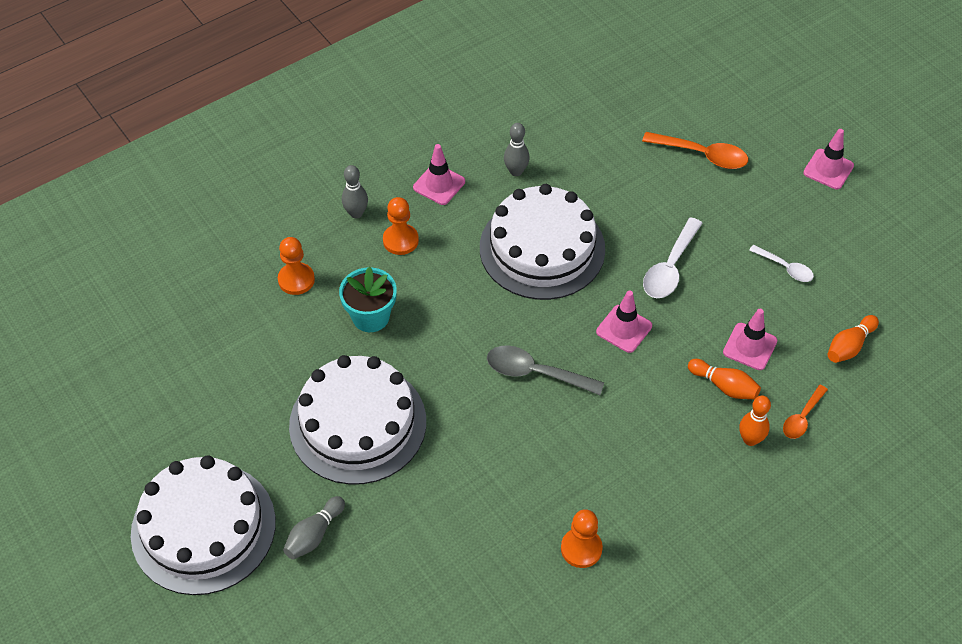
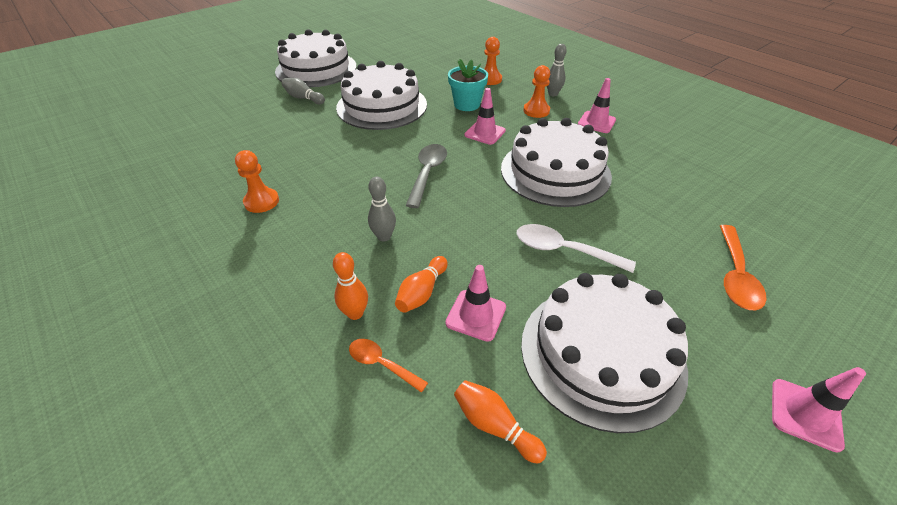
camera: 85 degrees right, 10 degrees down
grey bowling pin [504,123,530,176] -> grey bowling pin moved to [368,177,396,241]
pink traffic cone [596,291,652,353] -> pink traffic cone moved to [464,88,506,145]
white spoon [749,245,814,282] -> white cake [521,273,688,433]

